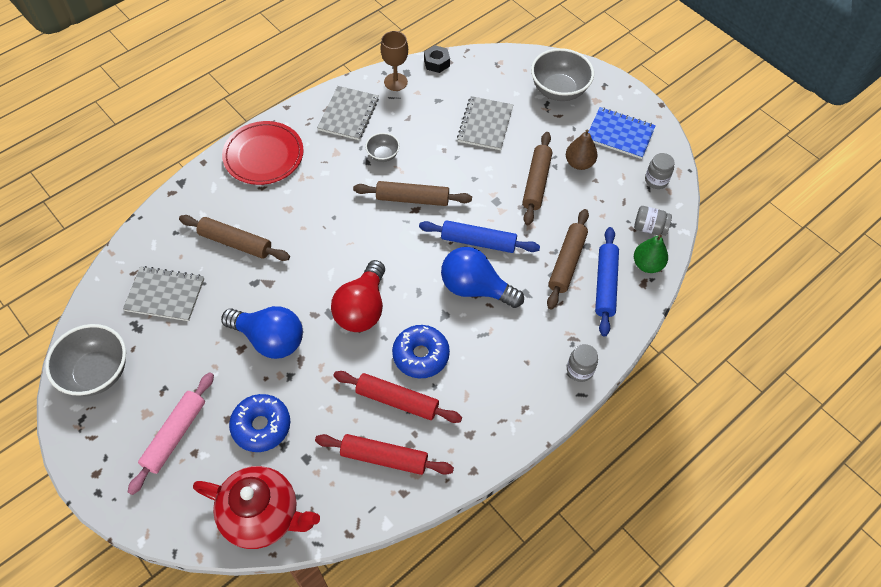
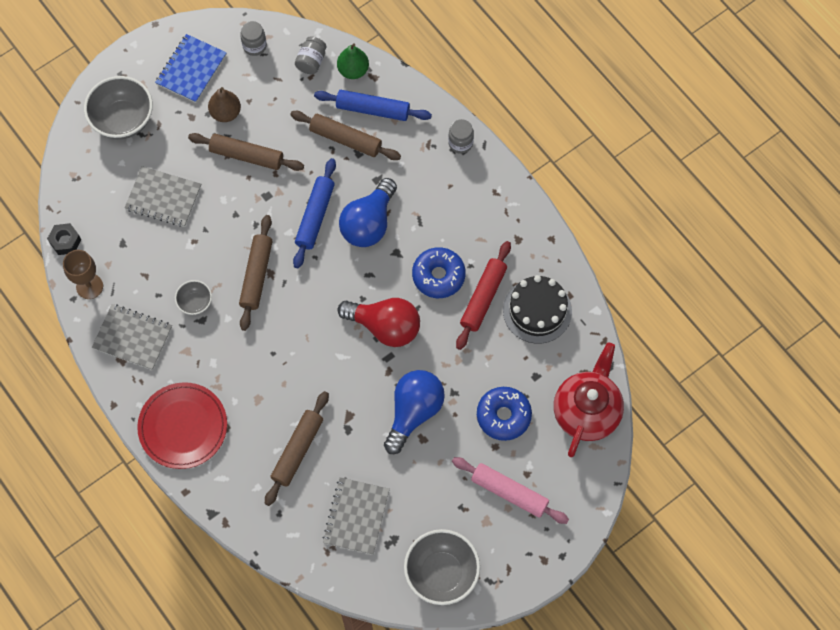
camera: 85 degrees left, 10 degrees up
red rolling pin [315,434,454,475] -> black cake [503,275,572,344]

